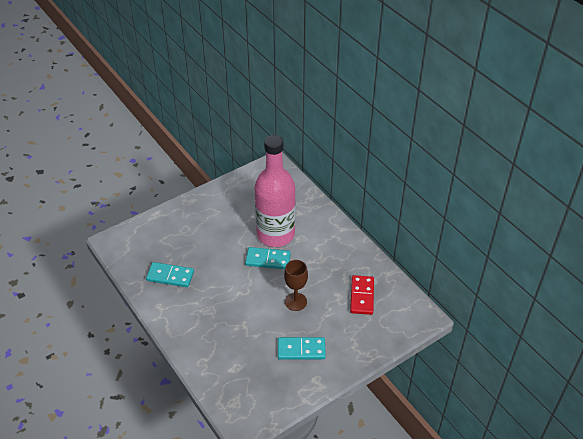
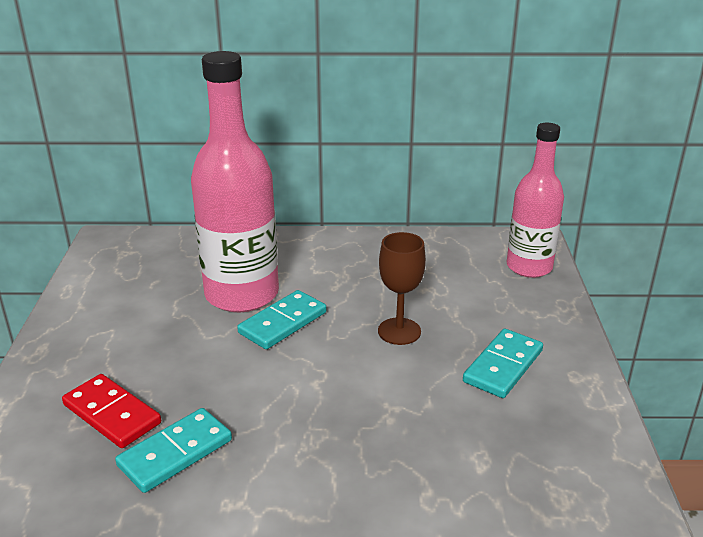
camera: 55 degrees left, 15 degrees down
red domino [350,275,374,315] -> red domino moved to [62,374,161,448]
none -> pink bottle [507,123,564,278]

